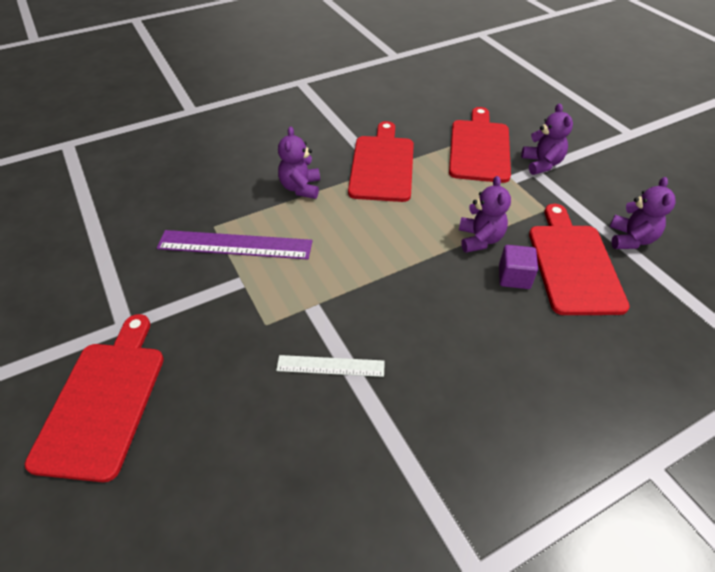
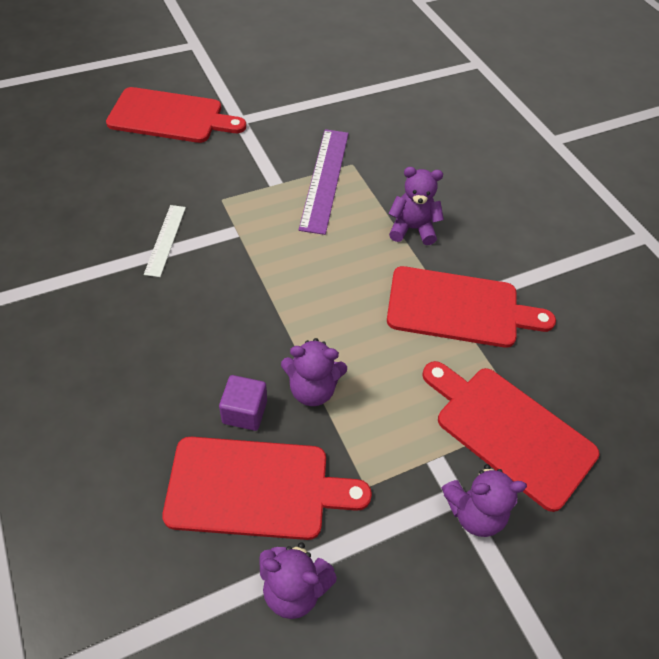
camera: 90 degrees right, 5 degrees up
red cutting board [449,107,511,183] -> red cutting board turned 150 degrees counterclockwise [422,361,599,512]

